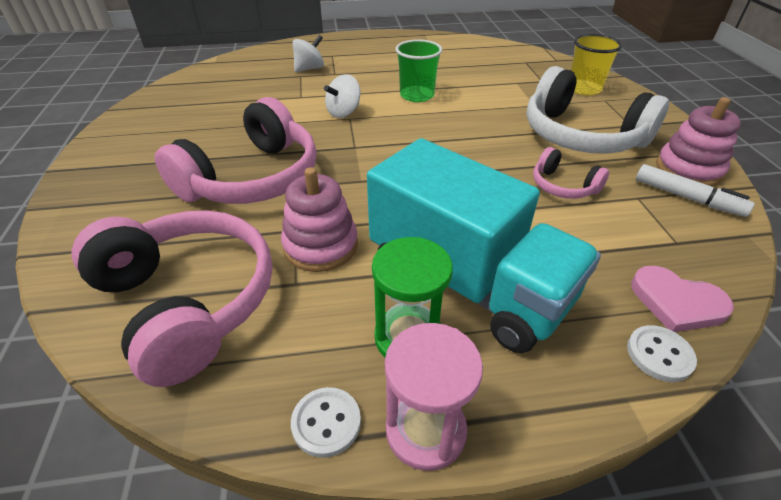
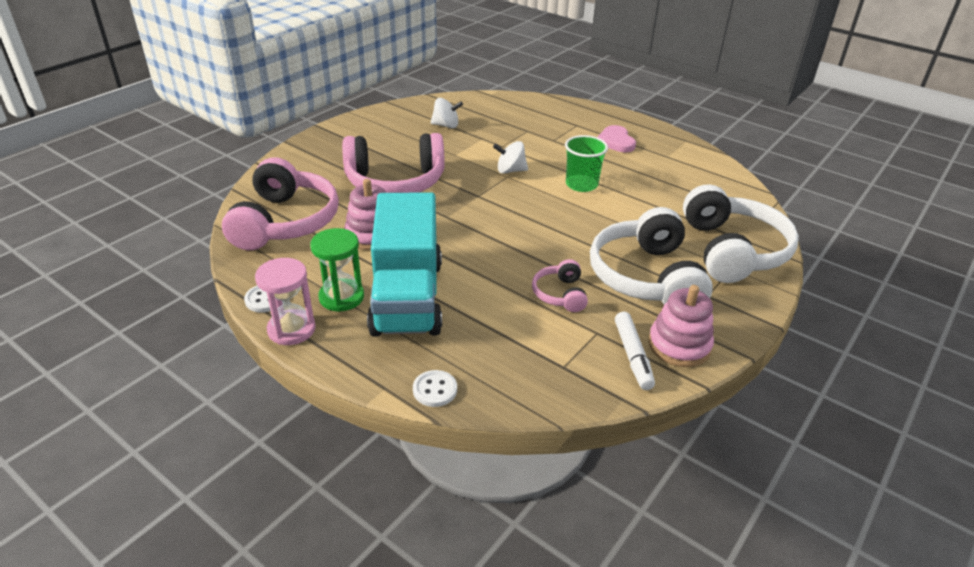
camera: 45 degrees right, 5 degrees down
white spinning top [292,35,324,72] -> white spinning top moved to [430,98,463,129]
yellow cup [571,34,622,95] -> white headphones [683,184,799,283]
pink heart [631,266,734,332] -> pink heart moved to [598,125,636,152]

